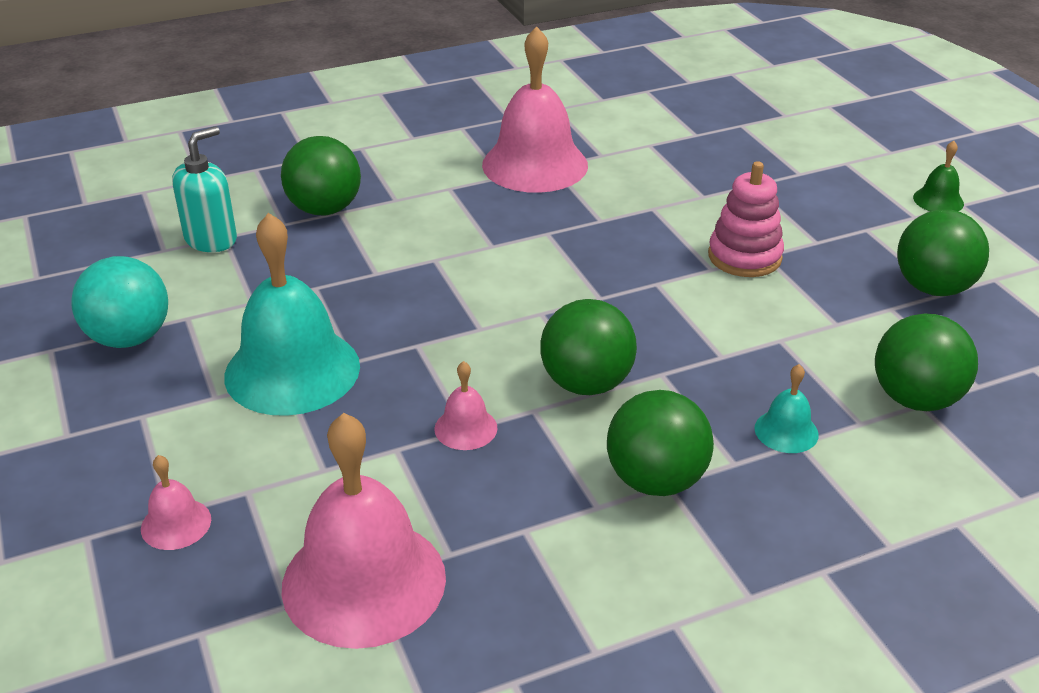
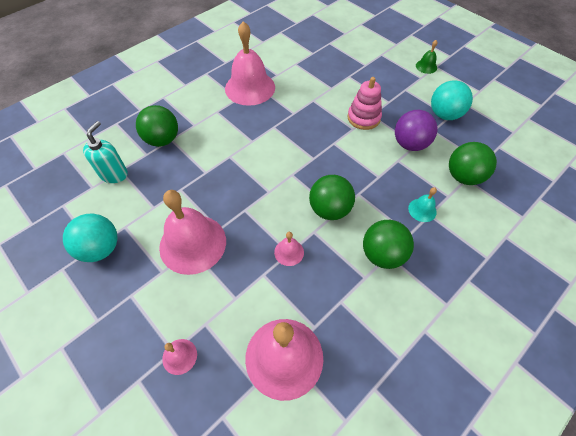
camera: 20 degrees left, 20 degrees up
turquoise bell [224,213,360,416] -> pink bell [159,190,226,275]
green ball [897,210,989,296] -> turquoise ball [431,80,473,120]
none -> purple ball [395,110,437,151]

